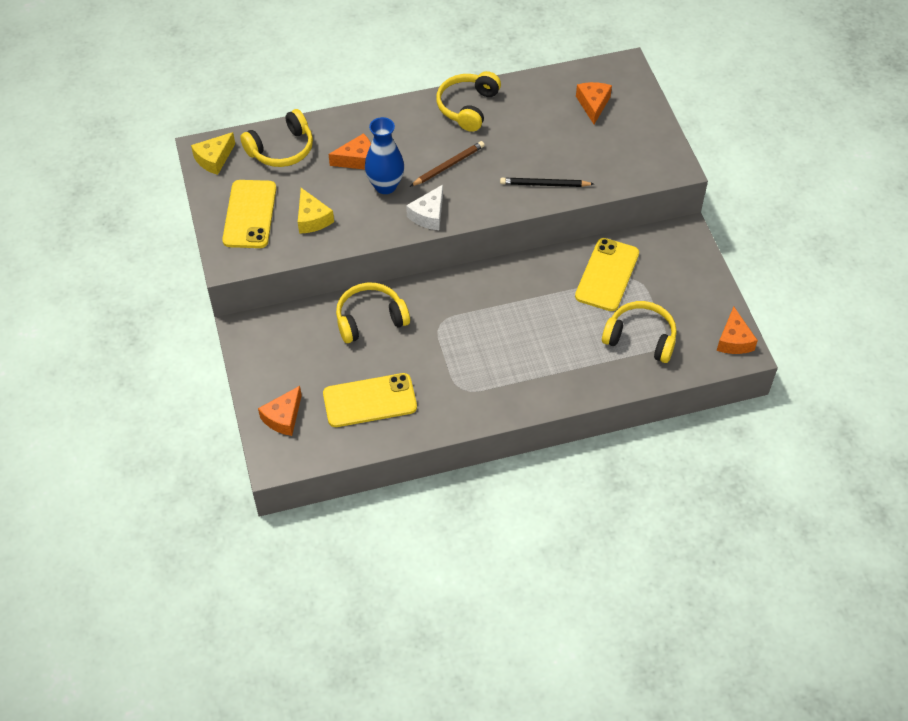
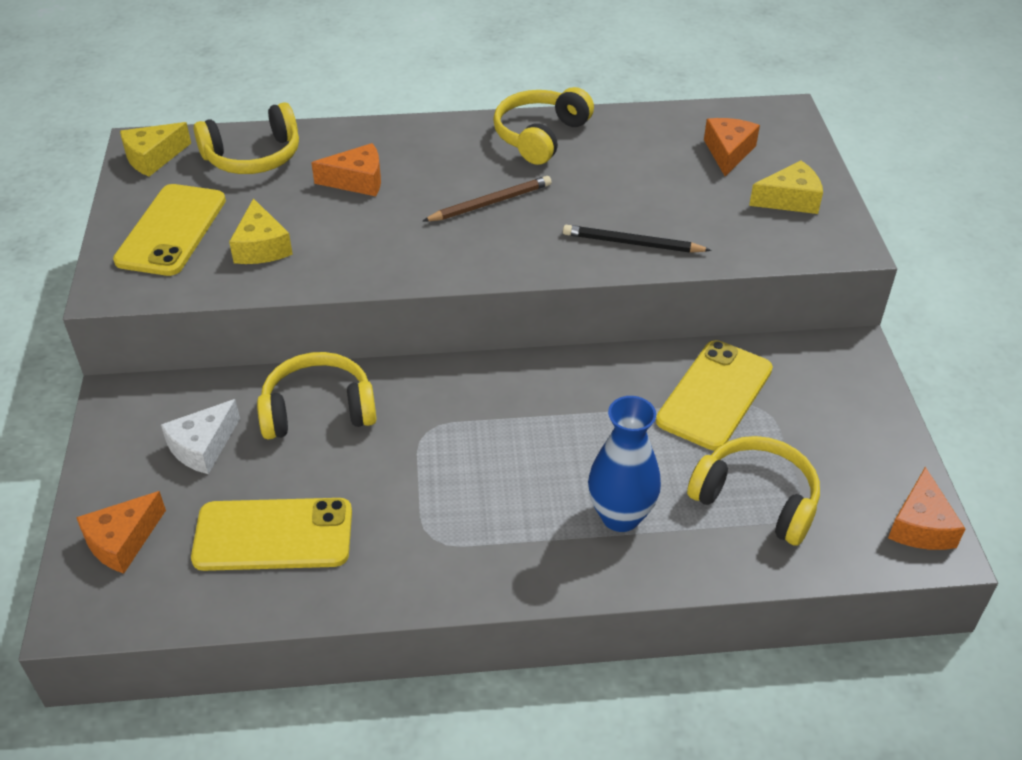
camera: 10 degrees right, 10 degrees down
blue vase [365,117,404,194] -> blue vase moved to [588,396,661,532]
white cheese [406,185,443,230] -> white cheese moved to [161,399,240,474]
none -> yellow cheese [749,160,823,214]

